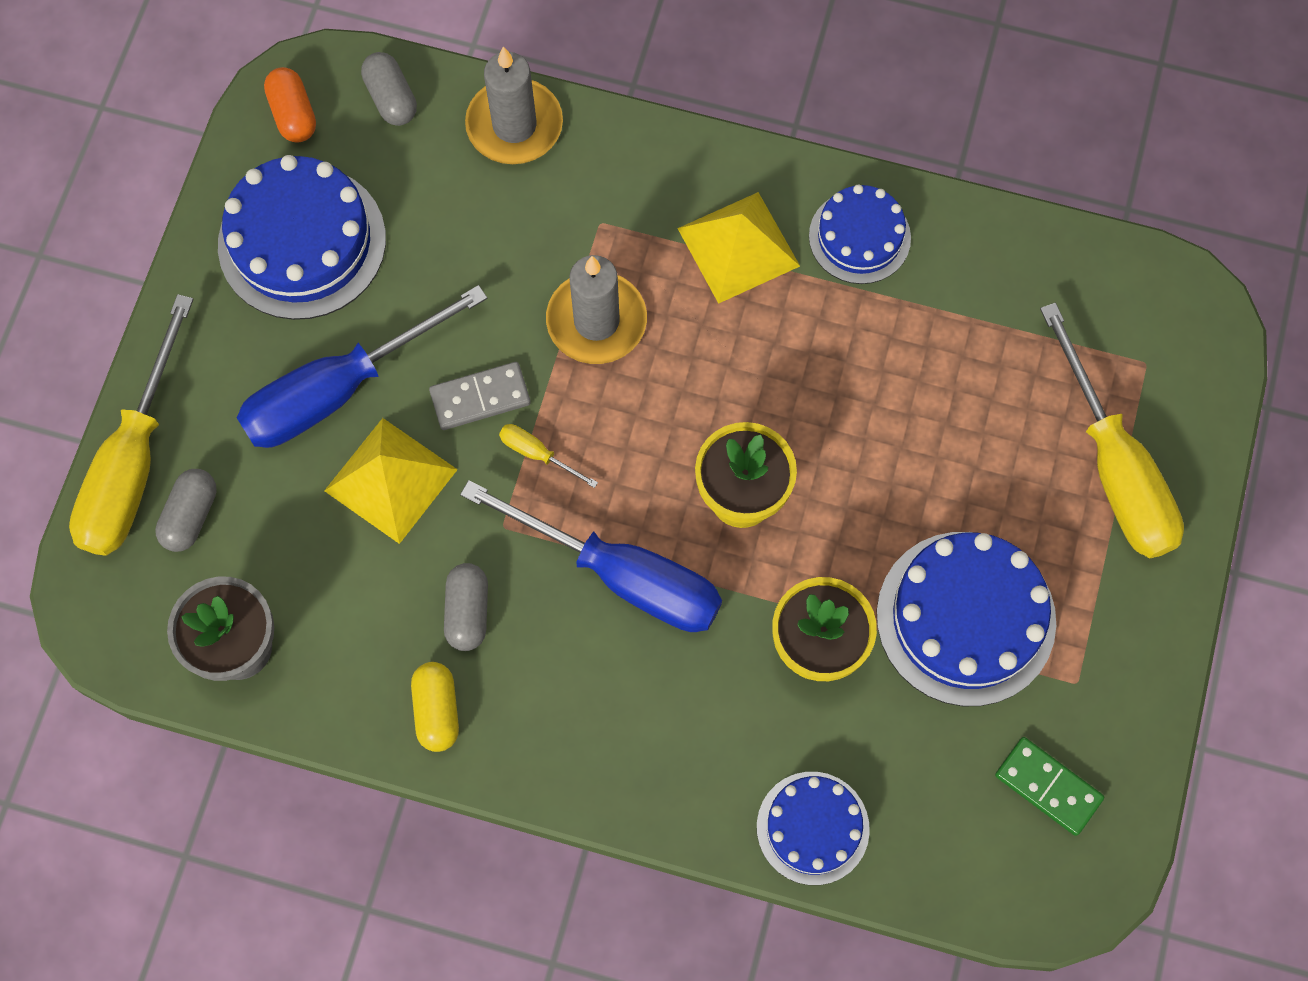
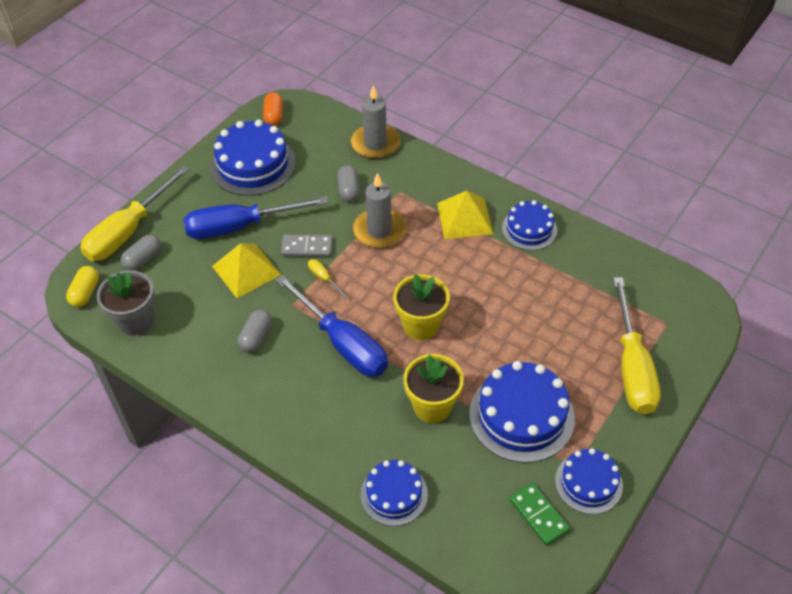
camera: 20 degrees right, 20 degrees down
grey capsule [361,52,417,126] -> grey capsule moved to [337,165,360,202]
yellow capsule [411,662,459,752] -> yellow capsule moved to [66,266,99,307]
none -> blue cake [555,448,623,514]

